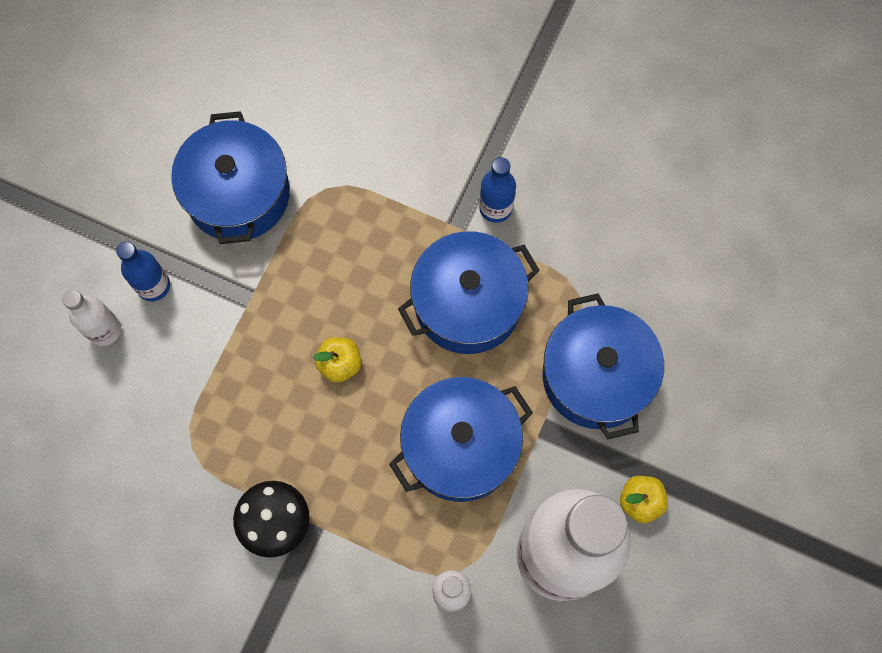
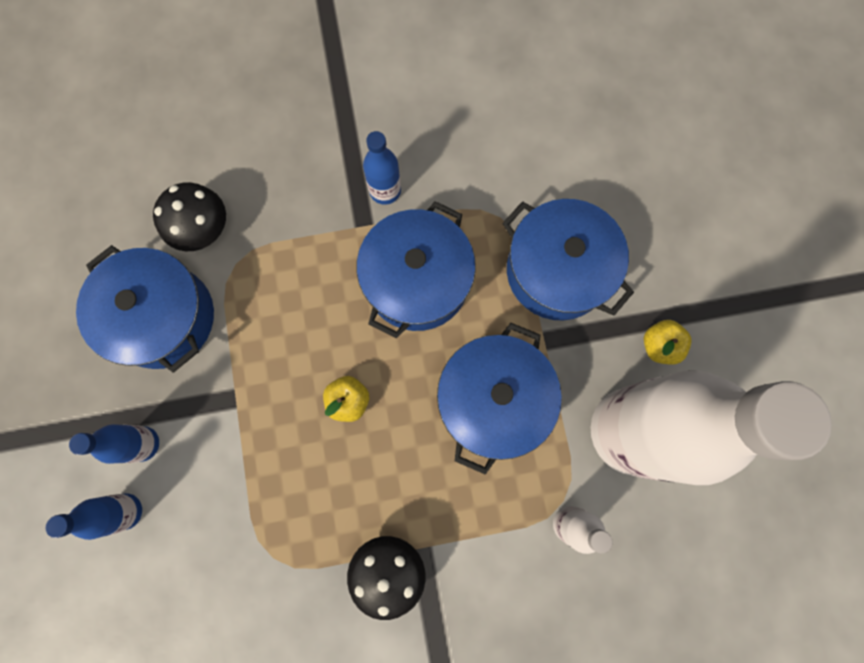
camera: 35 degrees left, 5 degrees up
white bottle [62,289,121,346] -> blue bottle [46,493,142,540]
none -> black mushroom [153,182,226,251]

